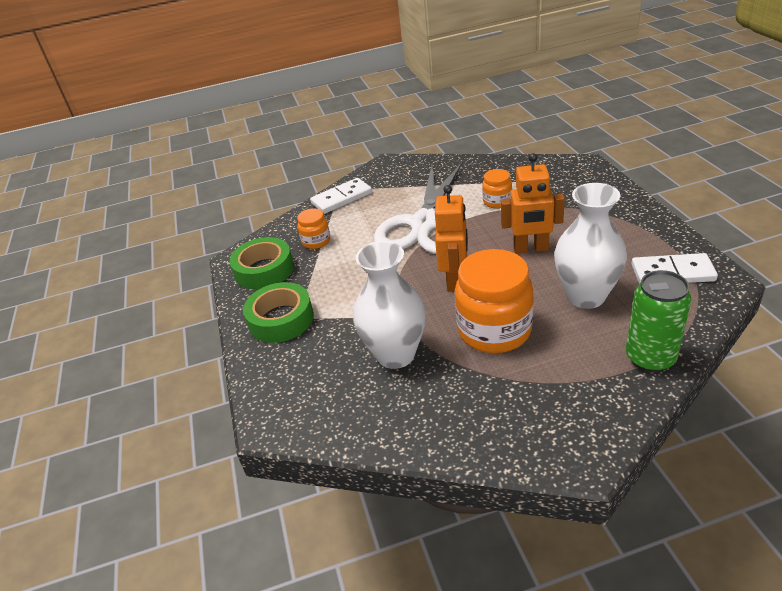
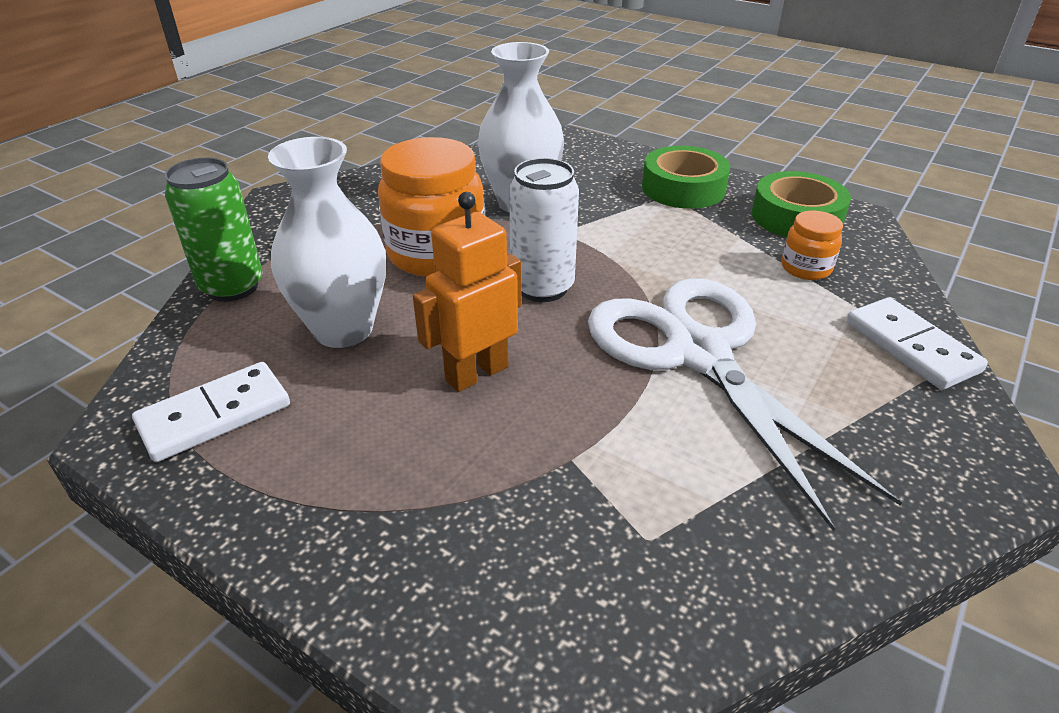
camera: 135 degrees right, 0 degrees up
white domino [310,178,372,214] -> white domino turned 45 degrees counterclockwise [846,297,988,390]
orange robot [435,185,468,292] -> white can [509,158,579,302]
orange jar [482,169,512,209] -> none

